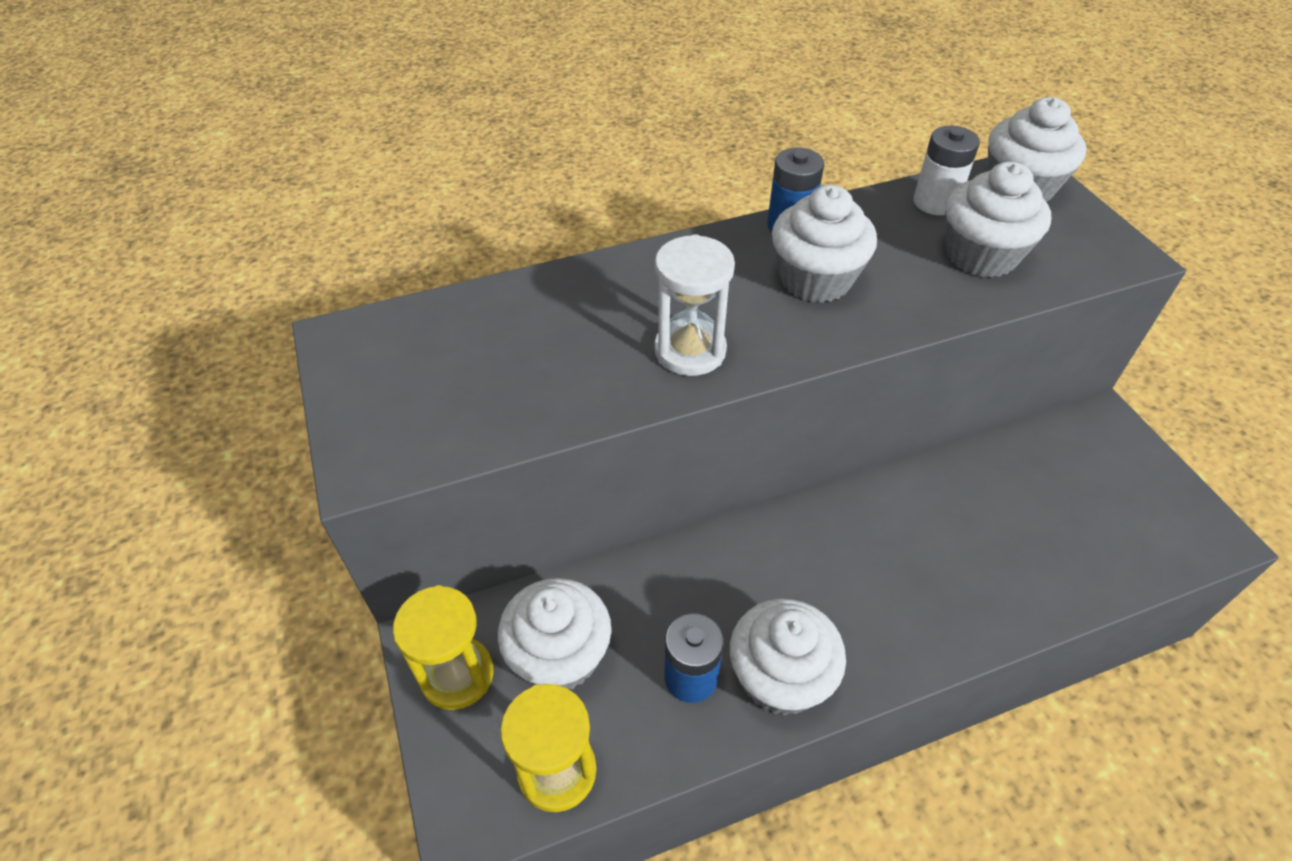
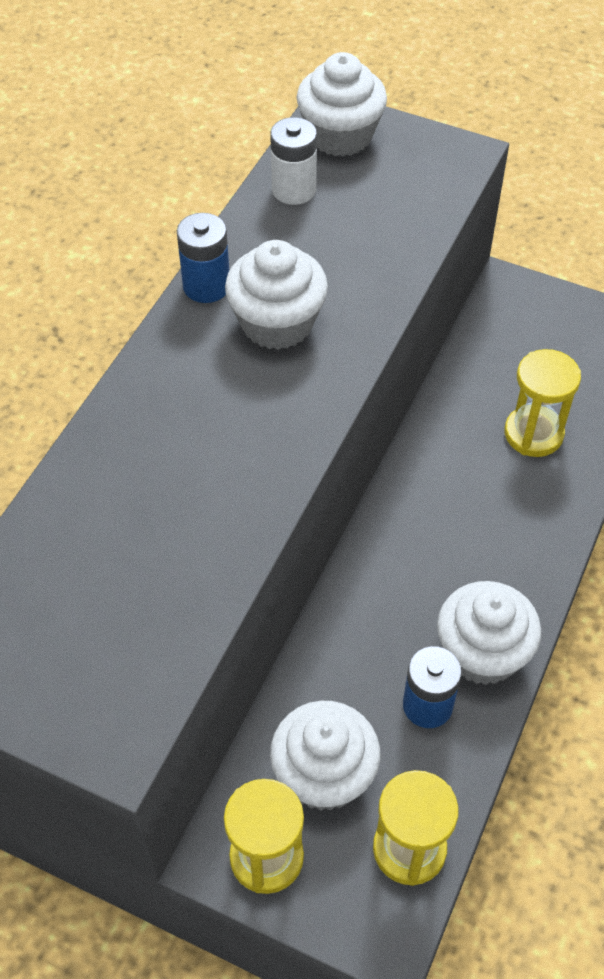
camera: 45 degrees left, 5 degrees up
white hourglass [654,234,735,376] -> none
white cupcake [945,162,1051,278] -> none
none -> yellow hourglass [504,349,581,457]

